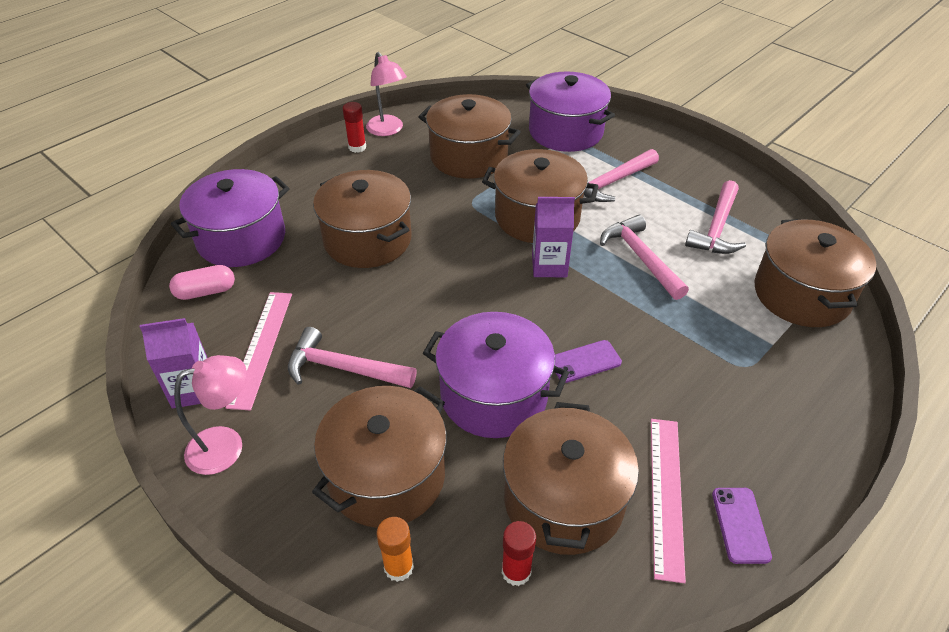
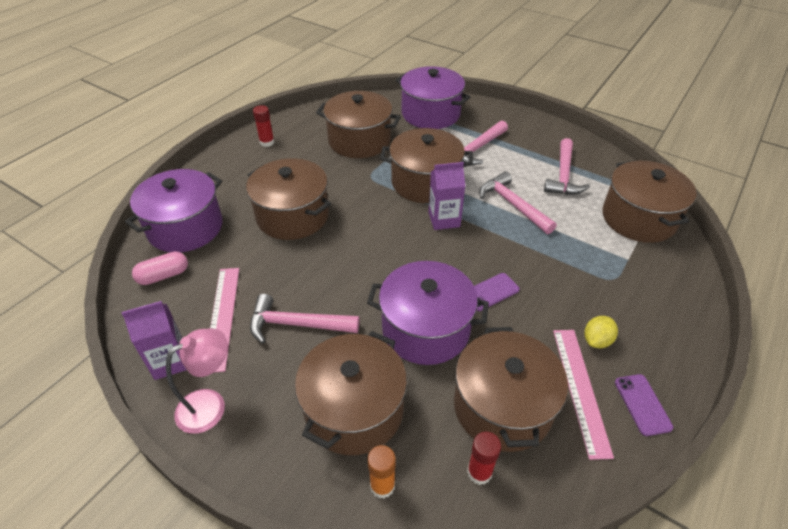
camera: 10 degrees left, 0 degrees up
pink lamp [366,52,407,136] -> none
none -> yellow lemon [584,316,618,348]

